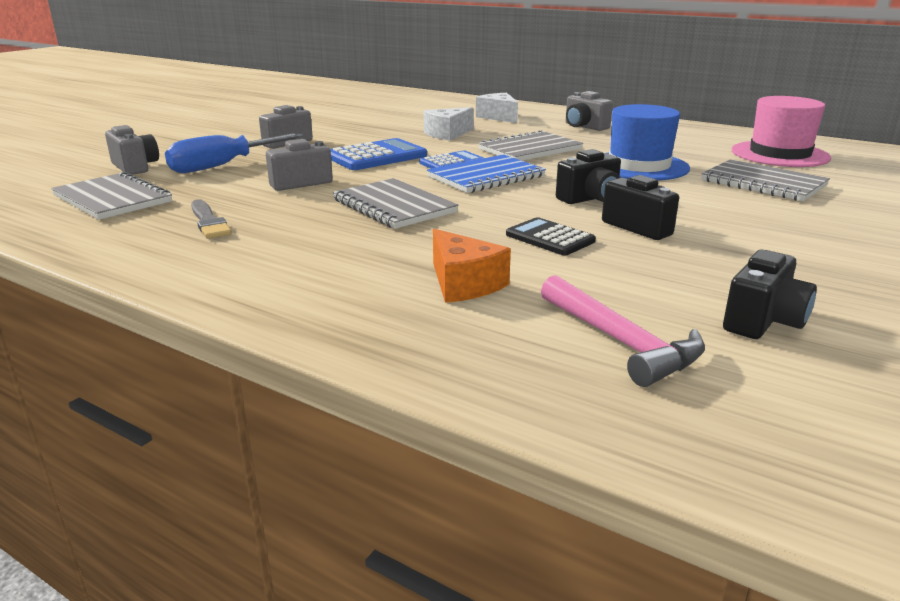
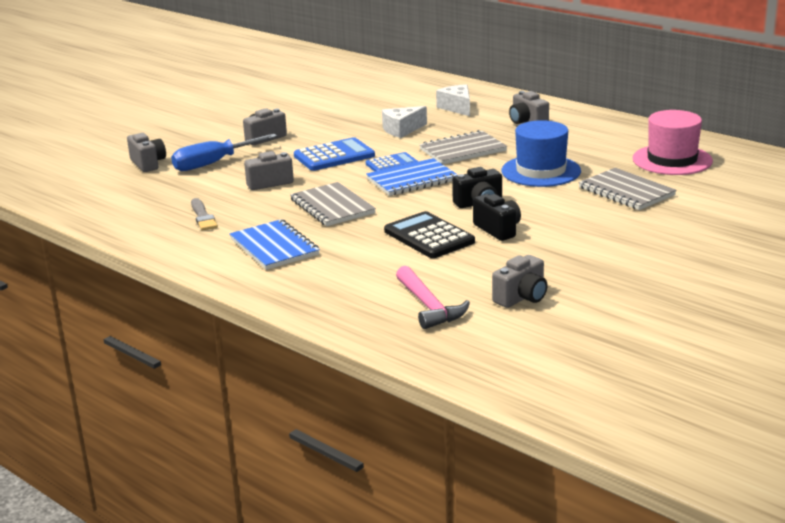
camera: 10 degrees right, 0 degrees up
grey notebook [51,172,172,220] -> none
orange cheese [433,229,511,303] -> none
black calculator [506,217,596,255] -> black calculator [384,211,475,258], size x1.56
black camera [723,250,817,339] -> grey camera [492,255,548,308]
none -> blue notebook [229,219,320,270]

